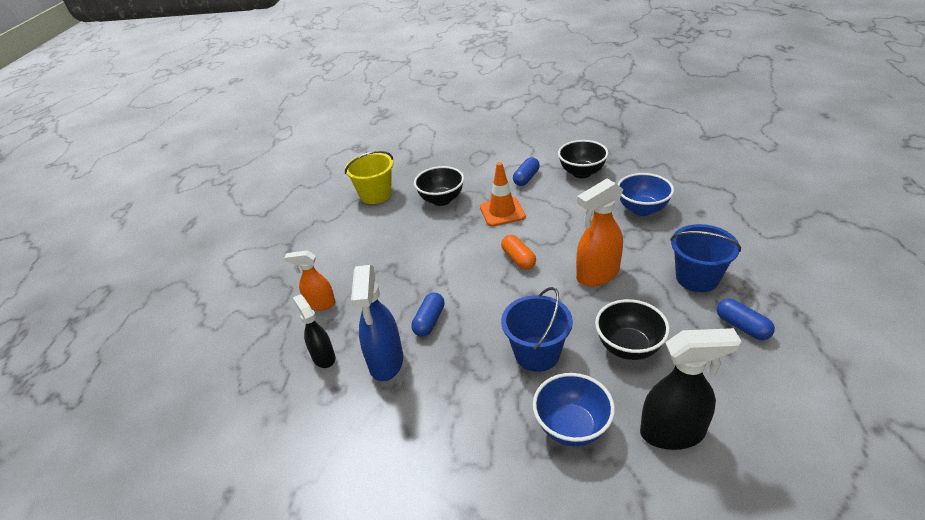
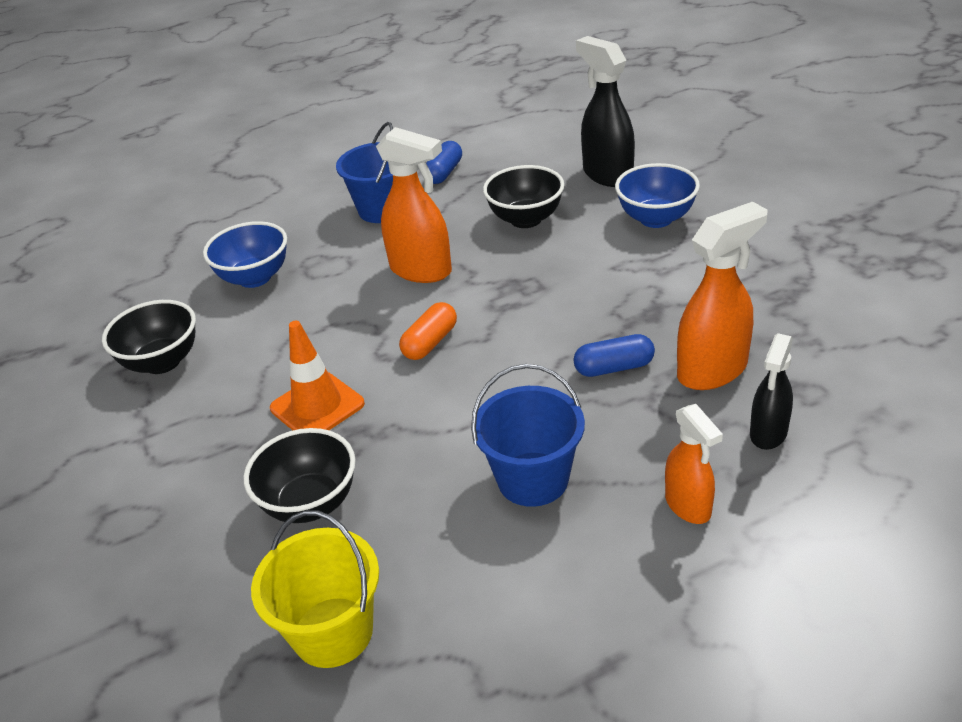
camera: 120 degrees left, 0 degrees up
blue spray bottle [351,265,403,381] -> orange spray bottle [677,202,767,390]
blue bucket [501,287,573,372] -> blue bucket moved to [471,364,585,507]
blue capsule [513,157,540,186] -> none

